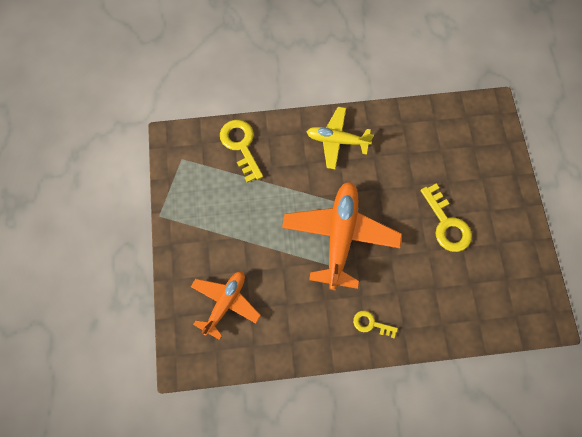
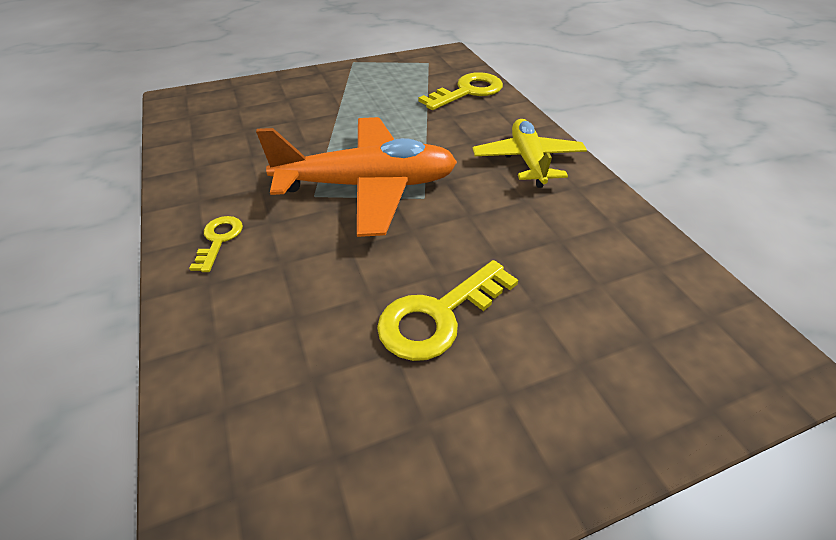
camera: 75 degrees right, 25 degrees down
orange plane [191,271,261,340] -> none

